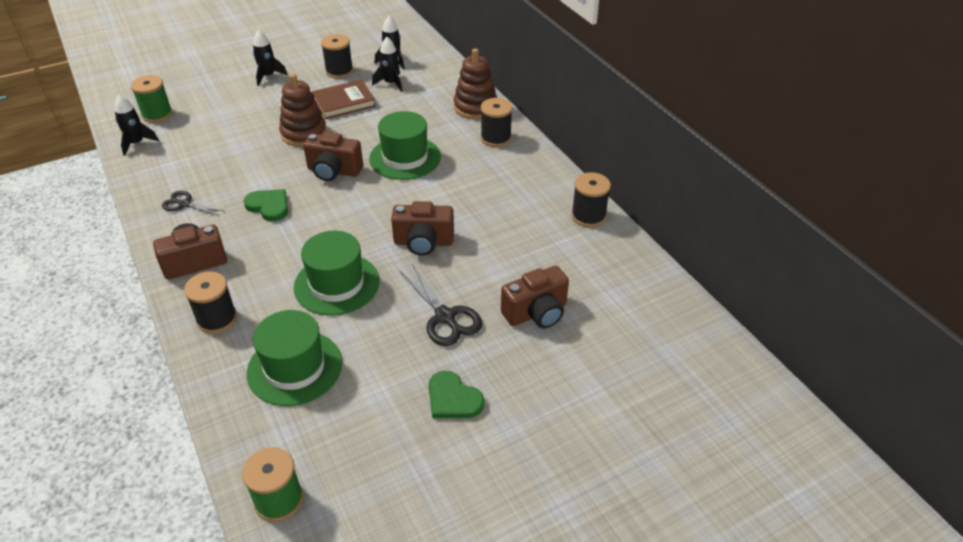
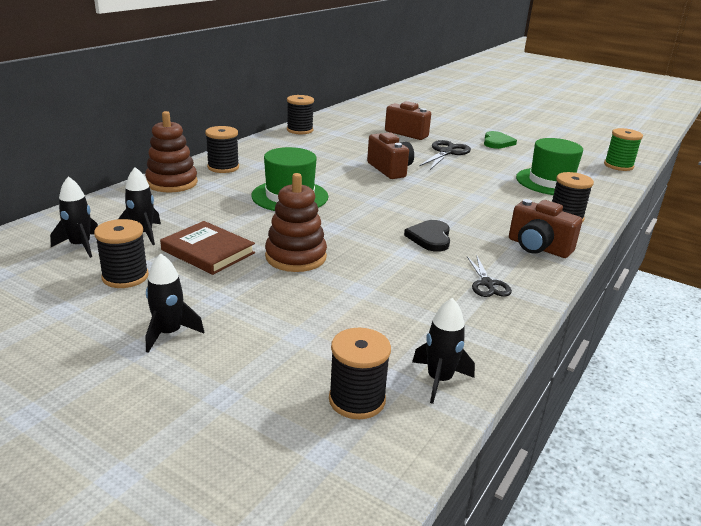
camera: 120 degrees left, 15 degrees down
green spool [131,75,173,123] -> black spool [329,328,391,419]
green heart [244,189,288,221] -> black heart [404,220,450,252]
green hat [294,231,380,316] -> none
brown camera [303,132,363,181] -> none

